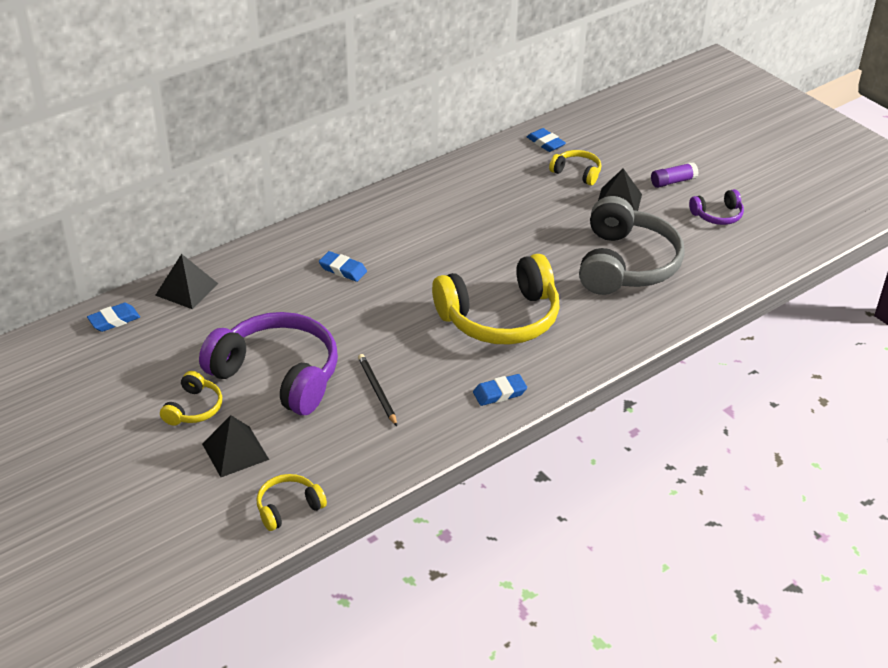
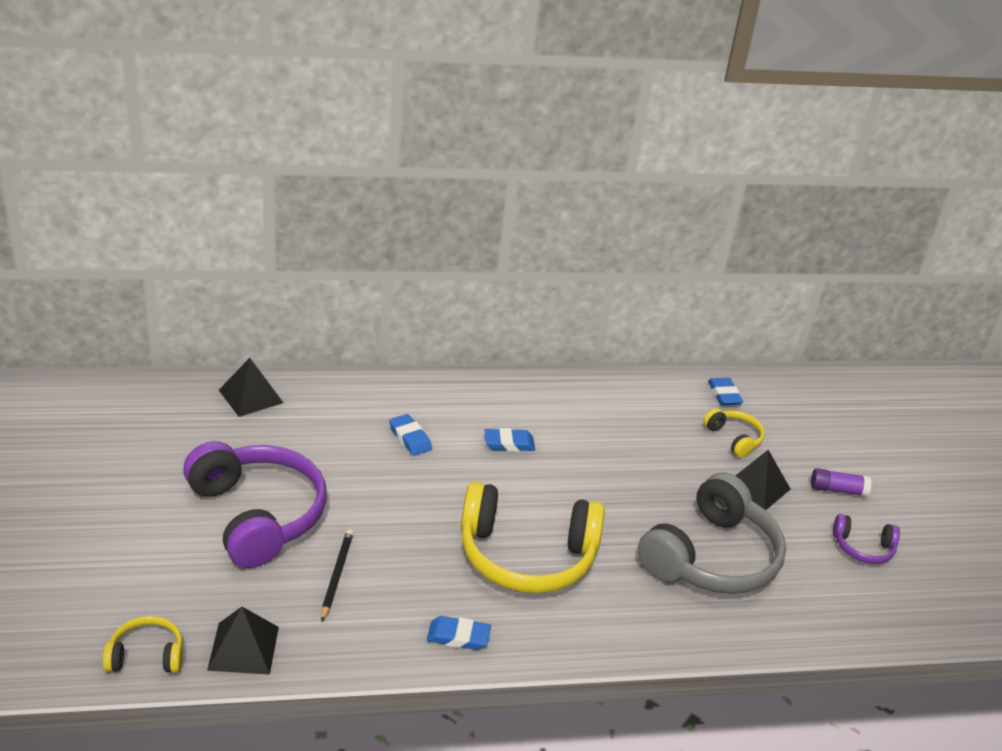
camera: 25 degrees right, 5 degrees down
blue eraser [87,303,140,332] -> blue eraser moved to [484,428,535,452]
yellow headphones [160,371,222,426] -> none
black pyramid [202,415,269,477] -> black pyramid moved to [207,607,279,675]

